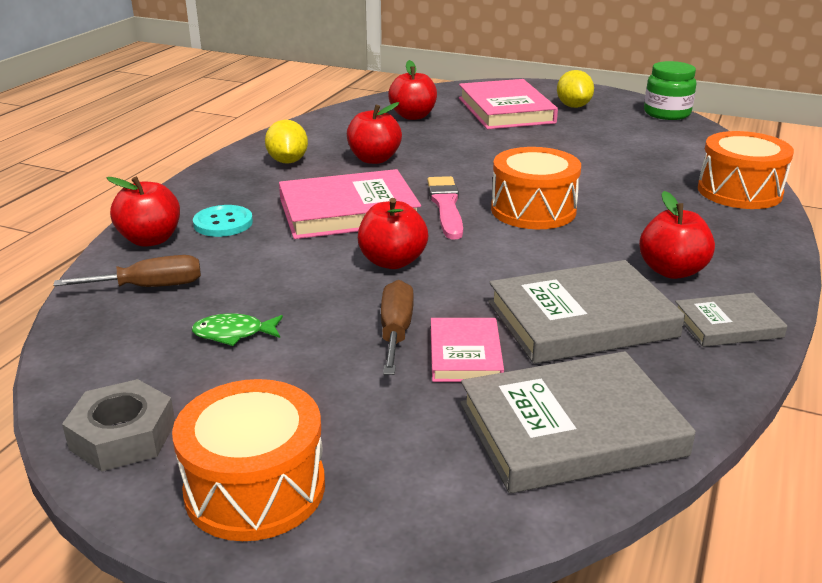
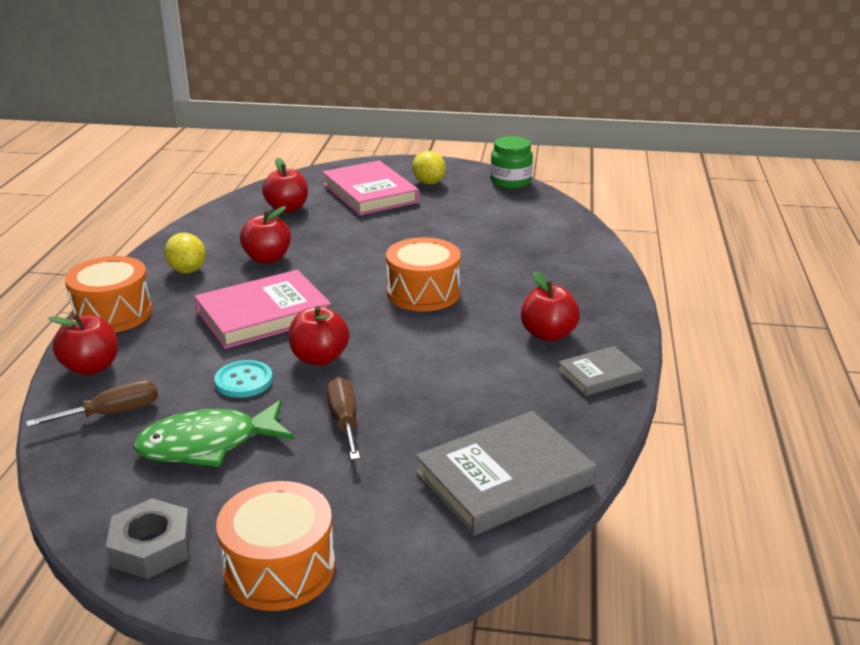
camera: 15 degrees left, 0 degrees up
green fish [192,313,283,346] -> green fish [133,400,294,467], size x1.99
turquoise button [193,205,253,237] -> turquoise button moved to [214,360,273,398]
pink brush [427,176,463,239] -> none
pink book [431,318,504,382] -> none
grey book [488,260,685,364] -> none
orange drum [698,131,794,209] -> orange drum moved to [65,256,152,333]

